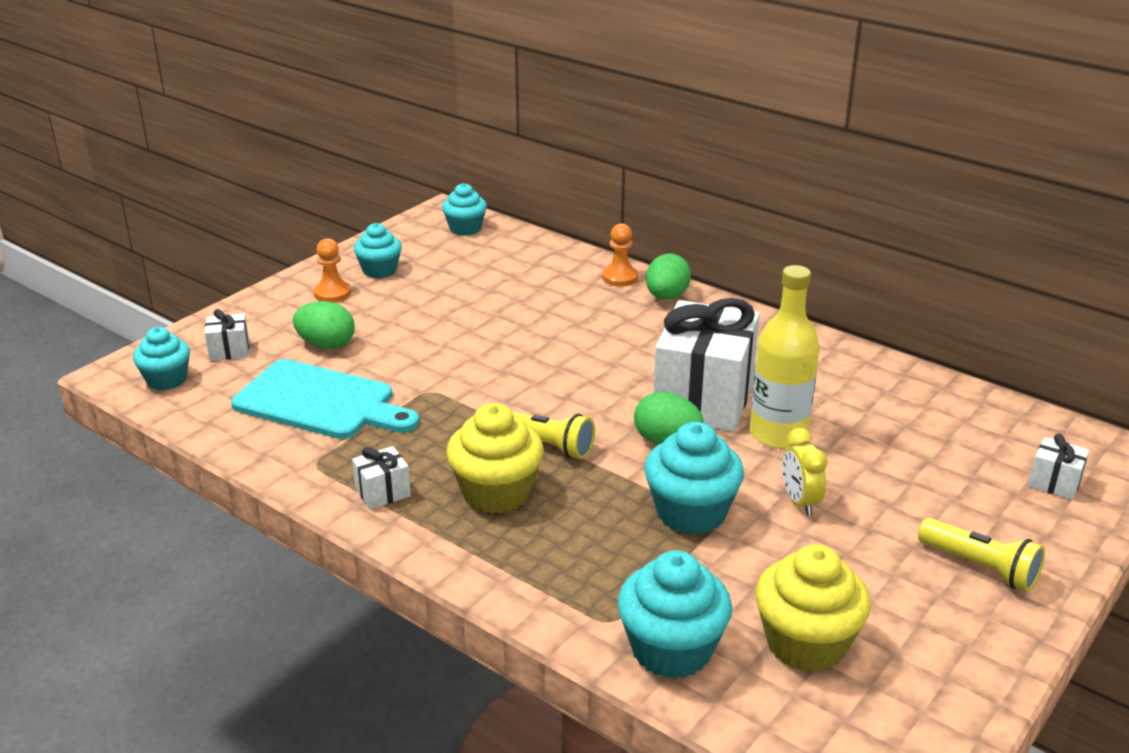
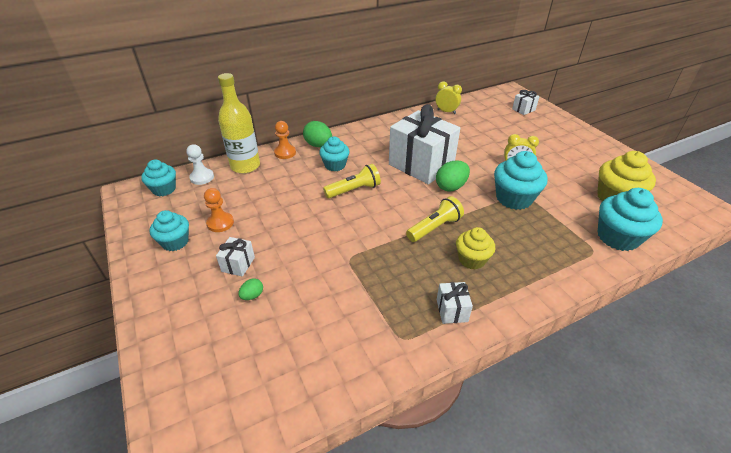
camera: 65 degrees left, 10 degrees up
turquoise cupcake [133,327,190,390] -> turquoise cupcake moved to [319,136,350,171]
white gift [205,309,249,361] -> white gift moved to [216,237,255,276]
turquoise cutting board [231,359,419,439] -> none
green egg [293,301,355,349] -> green egg [238,278,263,300], size x0.53
orange pawn [314,238,351,302] -> orange pawn moved to [204,188,234,232]
yellow cupcake [446,403,544,514] -> yellow cupcake [456,227,495,270], size x0.65
yellow bottle [750,265,820,449] -> yellow bottle moved to [218,73,260,174]
yellow flashlight [918,518,1045,592] -> yellow flashlight moved to [323,164,381,198]
none -> white pawn [186,144,214,185]
none -> yellow clock [436,81,462,114]

